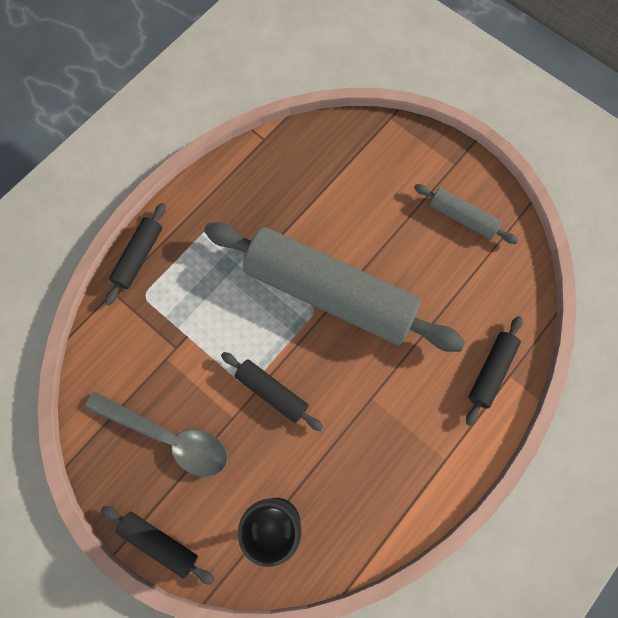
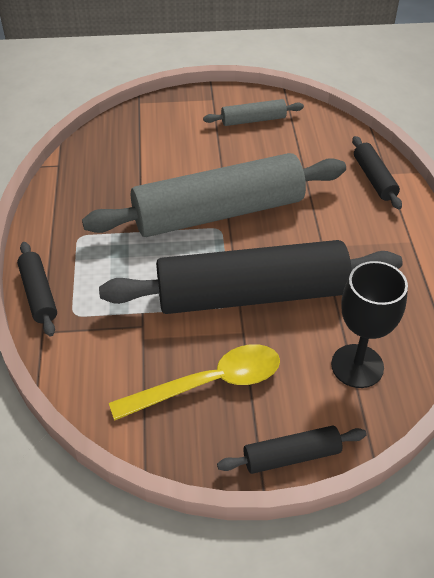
camera: 45 degrees left, 25 degrees down
grey spoon [85,391,228,477] -> yellow spoon [109,344,280,421]
black rolling pin [221,352,323,431] -> black rolling pin [99,240,403,314], size x2.31

